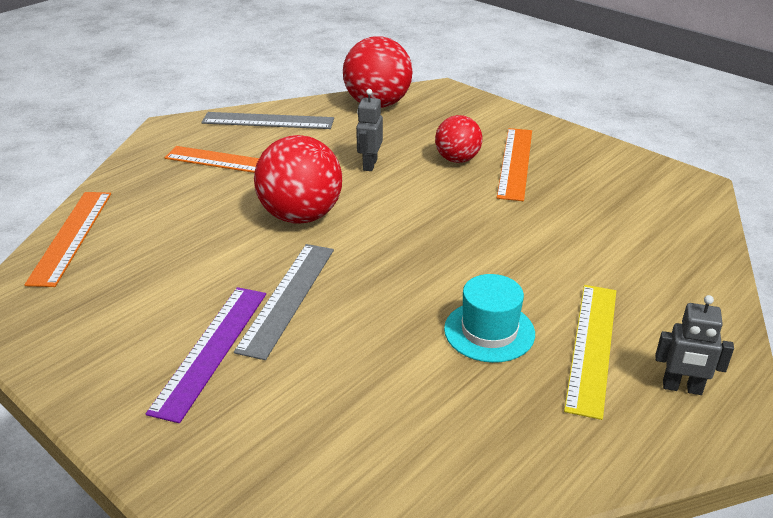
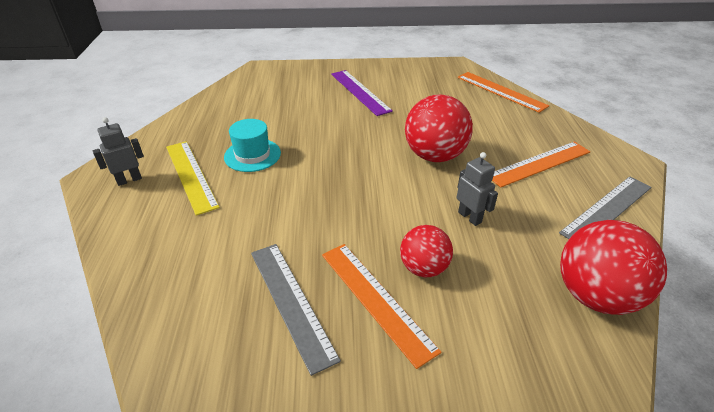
camera: 135 degrees right, 5 degrees up
grey ruler [234,244,334,360] -> grey ruler moved to [251,244,341,376]

